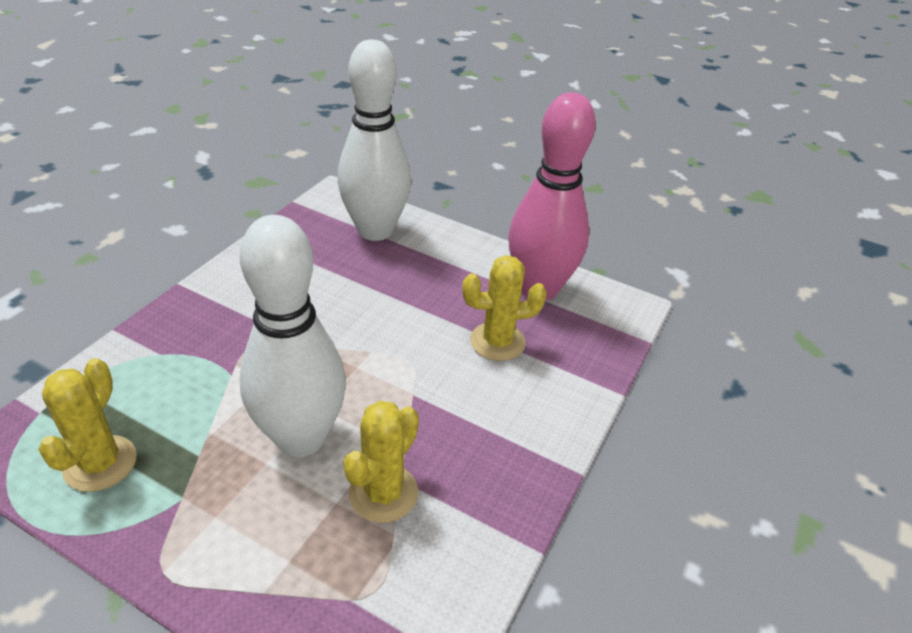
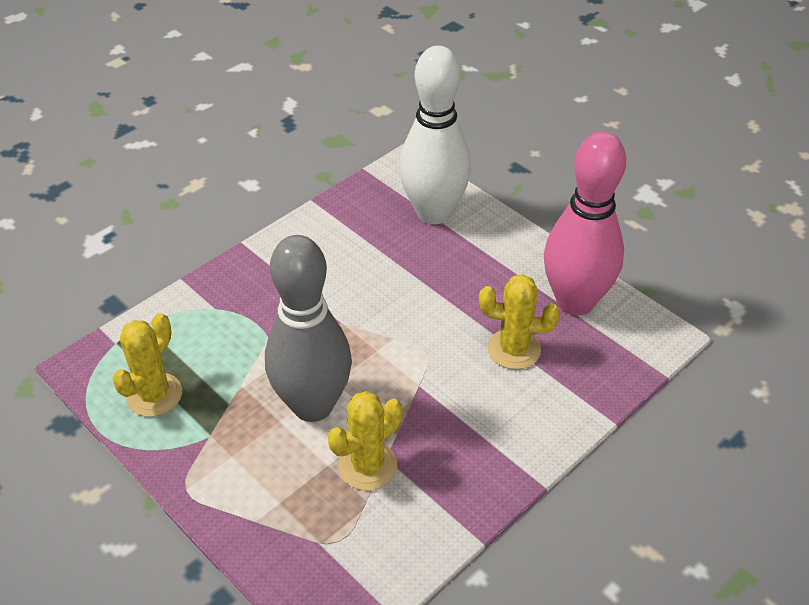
camera: 20 degrees right, 5 degrees up
white bowling pin [240,215,346,457] -> grey bowling pin [265,235,352,422]

